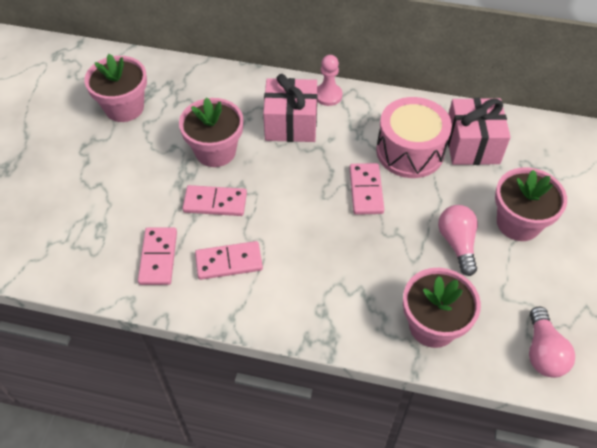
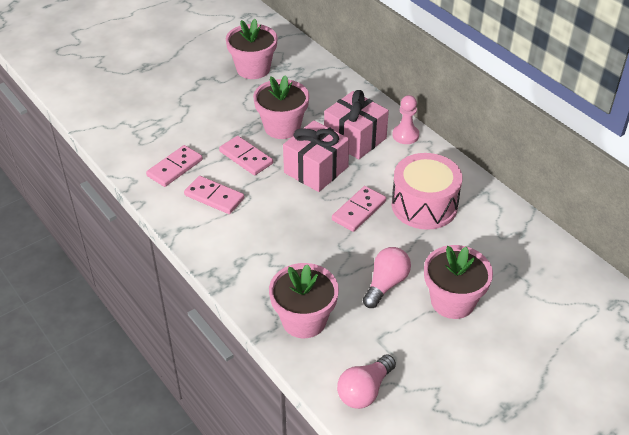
camera: 40 degrees right, 10 degrees down
pink gift [448,98,511,165] -> pink gift moved to [283,120,349,192]

